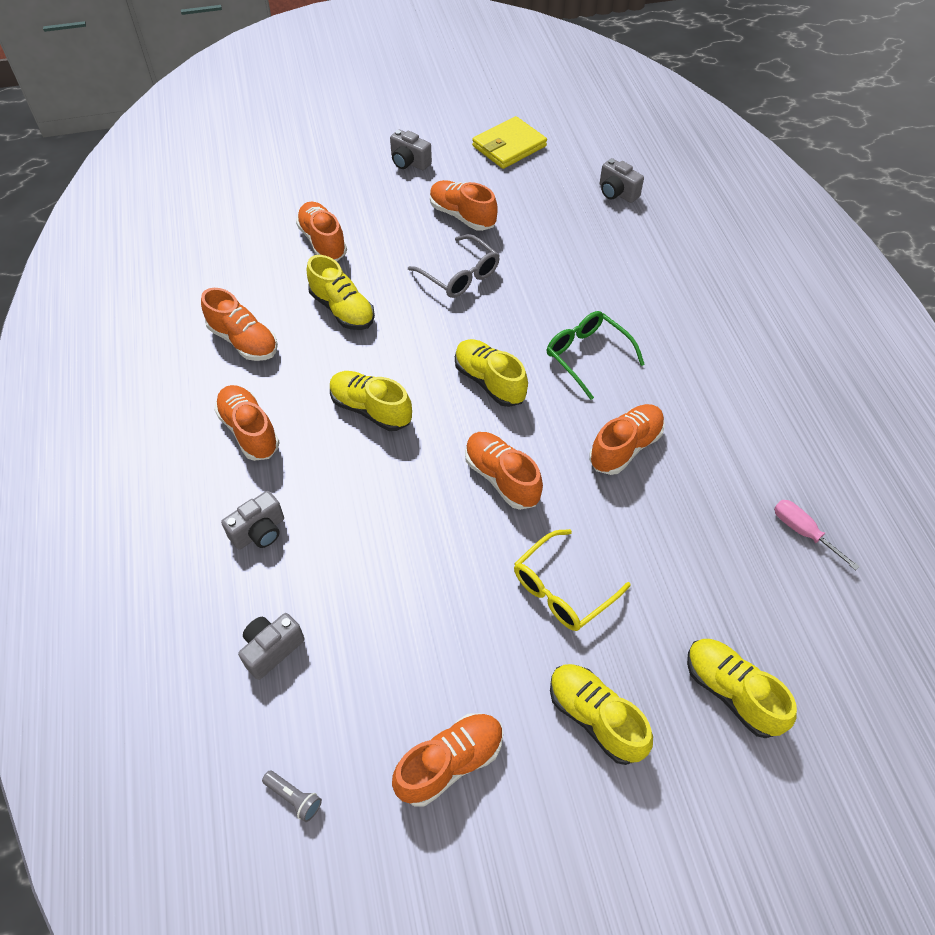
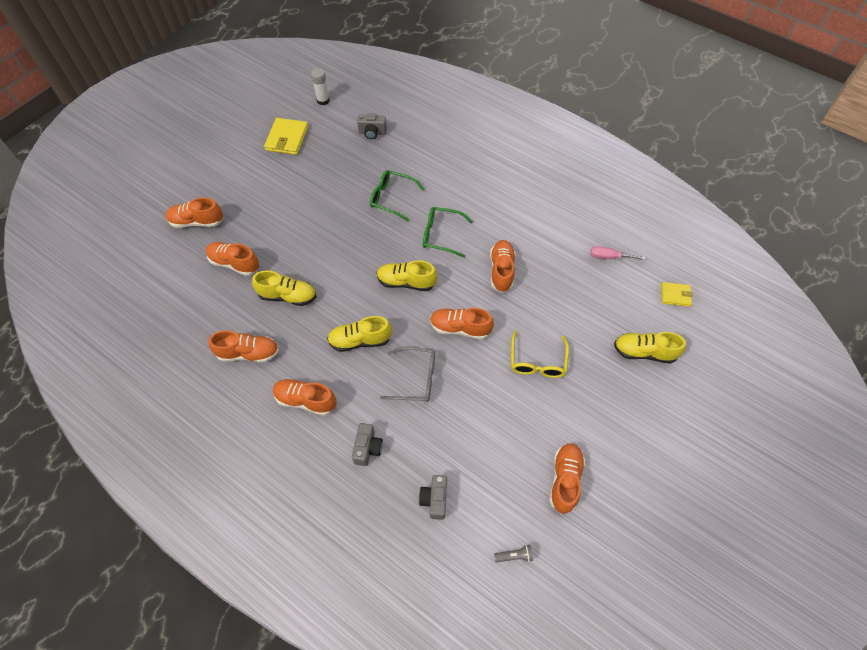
camera: 40 degrees left, 5 degrees up
grey camera [390,130,432,170] -> none
grey glasses [408,234,500,298] -> grey glasses moved to [380,346,435,402]
orange shoe [430,180,497,231] -> orange shoe moved to [165,198,224,228]
yellow shoe [550,664,653,765] -> none
none -> white glue stick [311,68,330,105]
none -> green glasses [370,170,425,221]
none -> yellow wallet [661,282,693,307]

